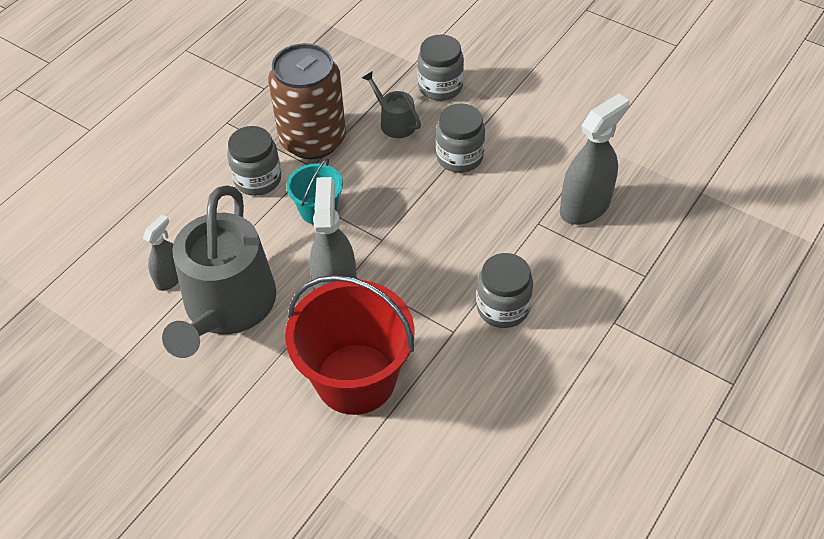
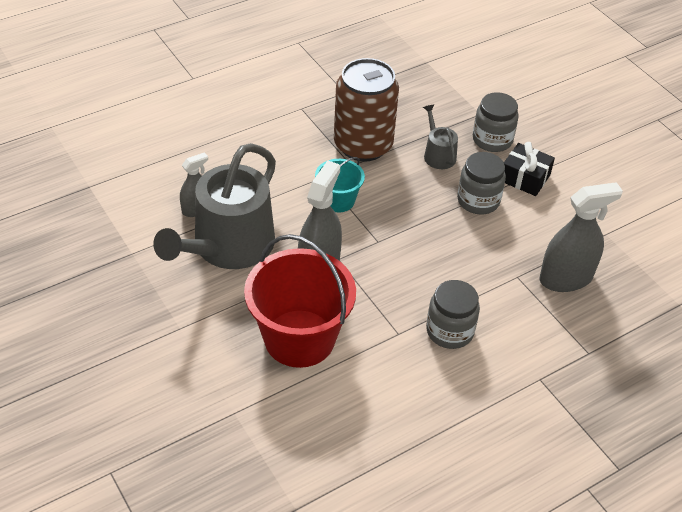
camera: 20 degrees right, 5 degrees down
grey jar [227,126,281,196] -> none
none -> black gift [504,142,555,196]

